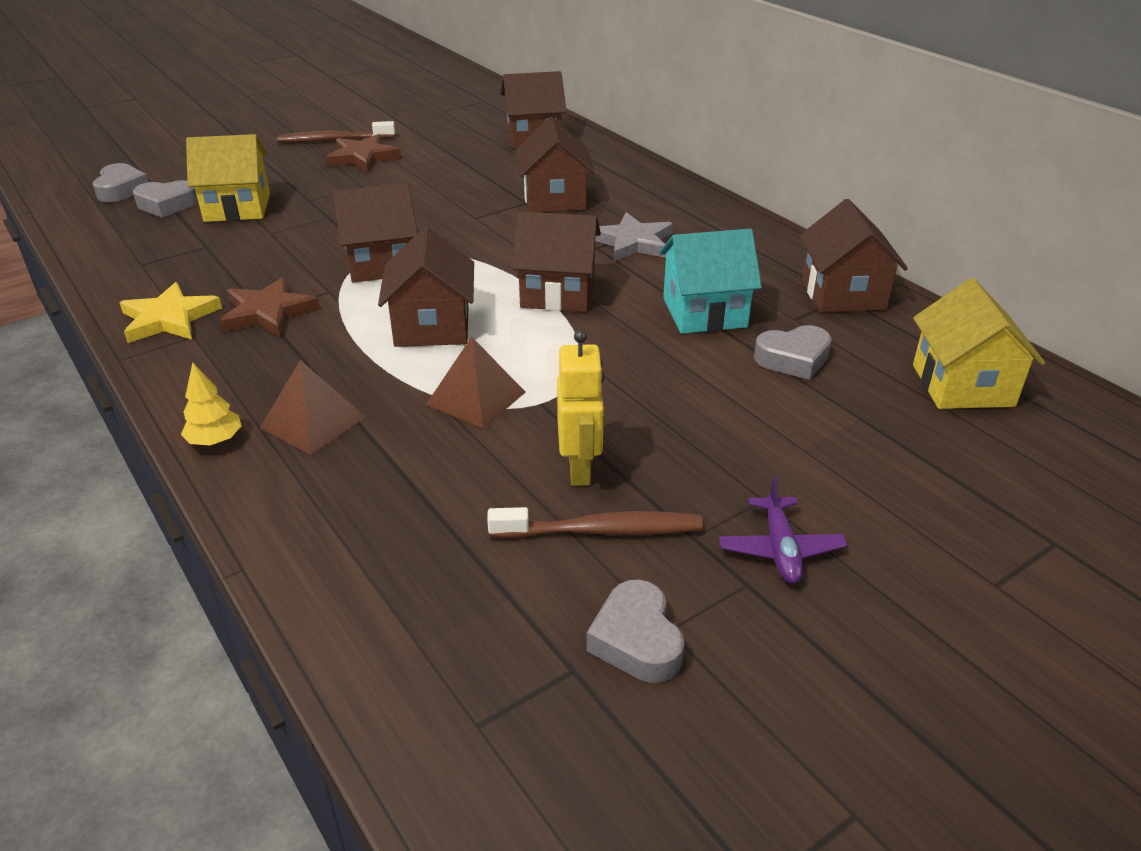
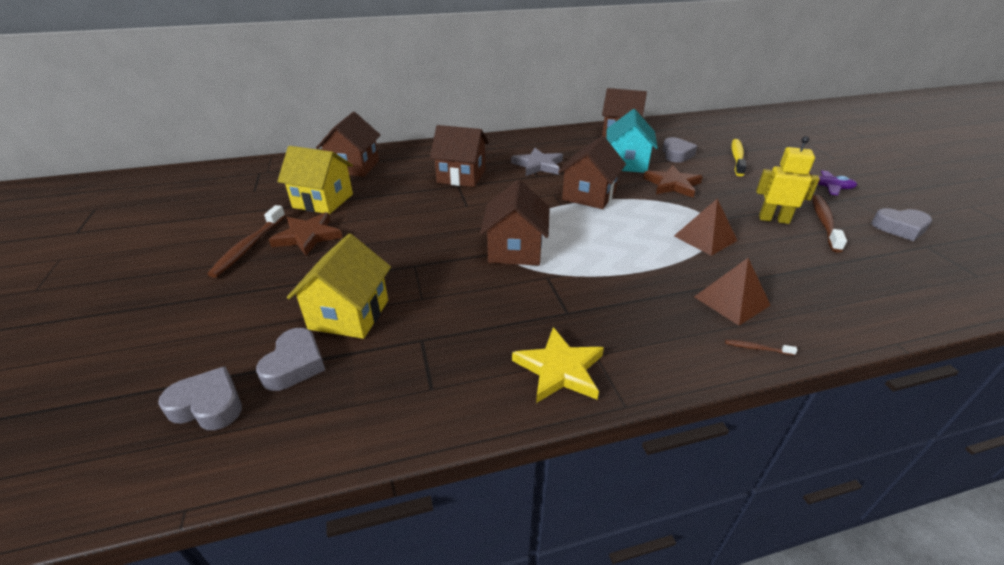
camera: 70 degrees left, 0 degrees up
yellow tree [181,362,241,445] -> brown toothbrush [725,340,797,356]
brown star [219,277,320,337] -> brown star moved to [643,165,703,197]
brown house [378,227,474,347] -> none
yellow house [913,278,1045,409] -> yellow house moved to [277,146,353,214]
none -> yellow toothbrush [732,139,746,176]

